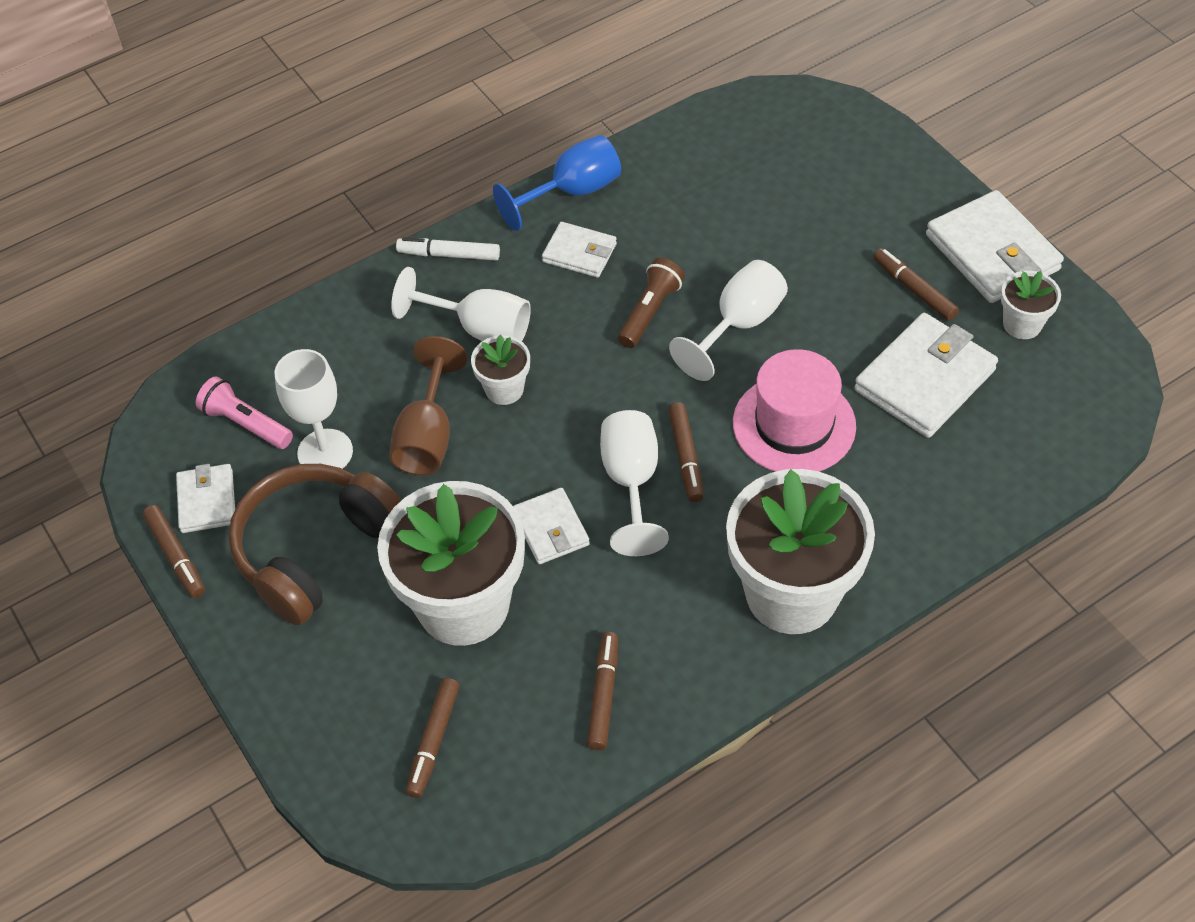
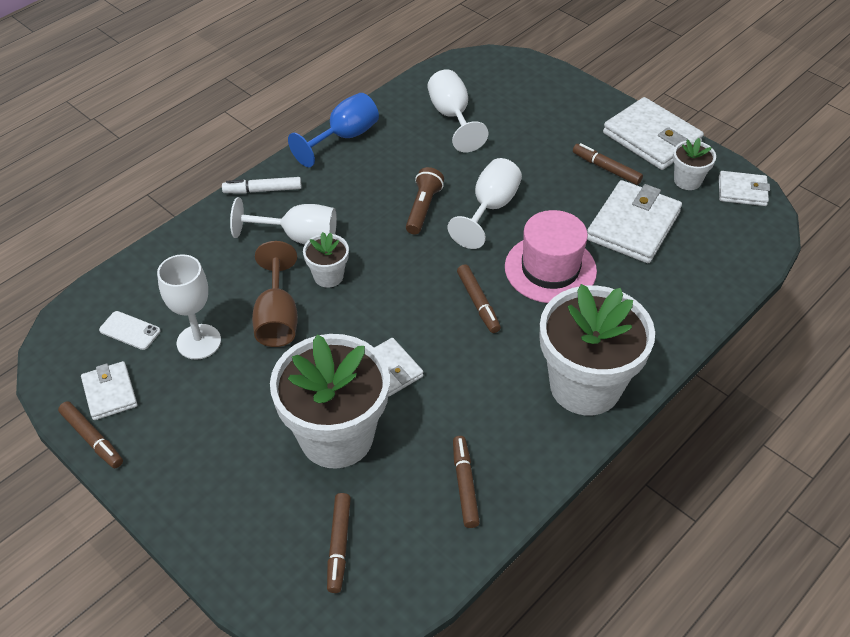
camera: 15 degrees left, 5 degrees down
pink flashlight [196,376,293,449] -> white phone [99,311,161,350]
brown headphones [228,464,401,625] -> none
white wallet [542,222,617,278] -> white wallet moved to [719,171,770,206]
white goblet [600,410,669,556] -> white goblet moved to [428,69,489,152]

